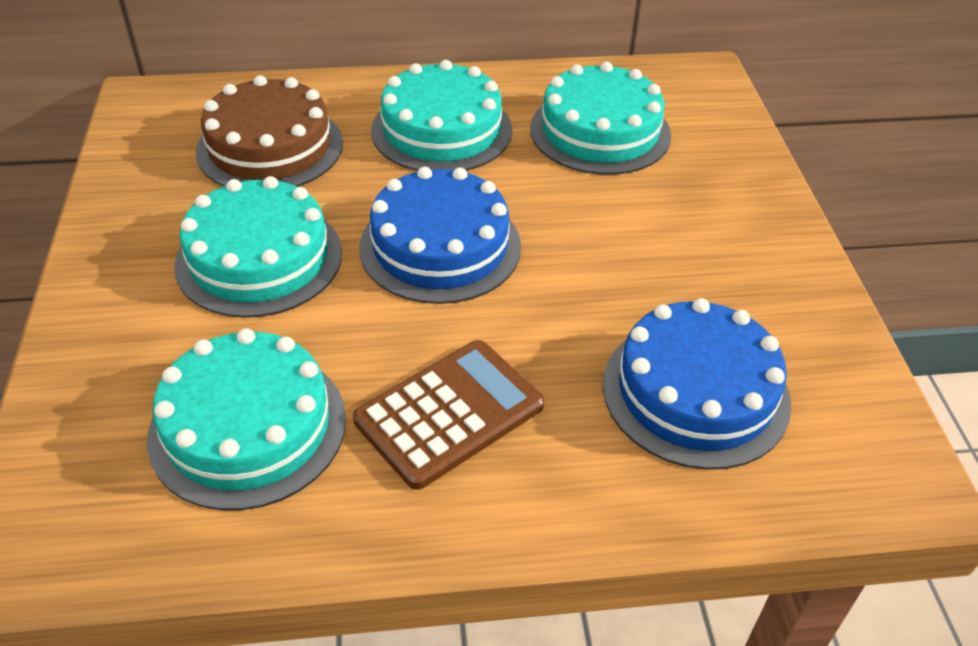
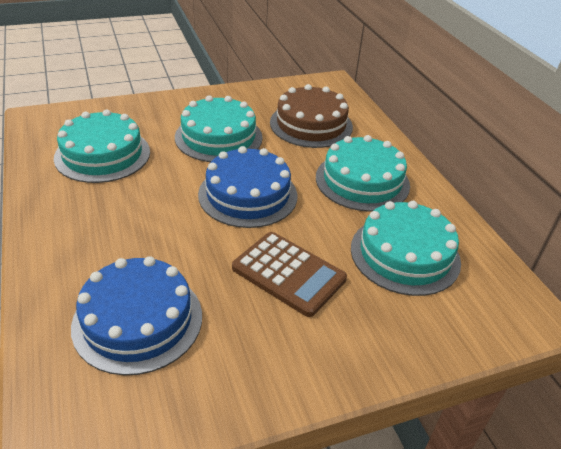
camera: 75 degrees right, 5 degrees down
brown calculator [353,340,544,490] -> brown calculator moved to [232,232,347,317]

